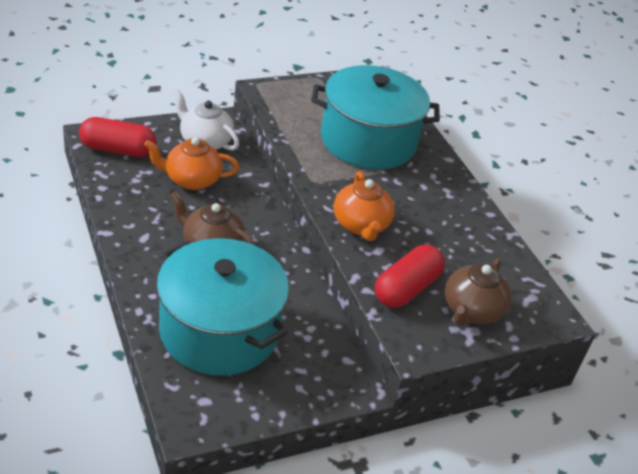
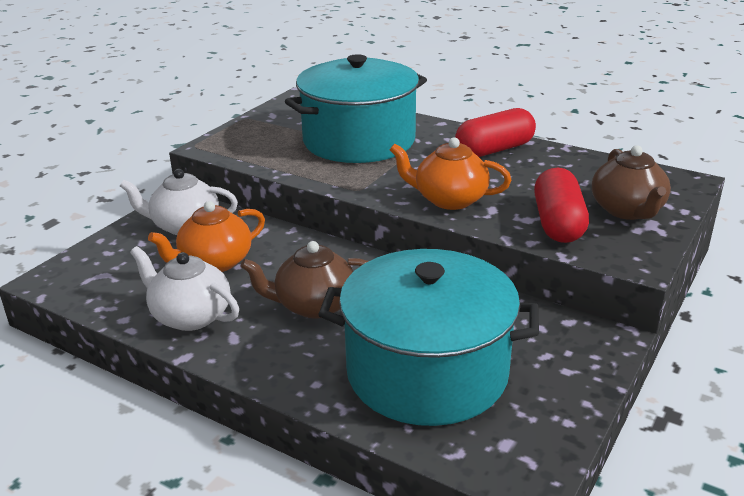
camera: 30 degrees left, 10 degrees down
red capsule [79,117,156,157] -> red capsule moved to [455,108,536,157]
orange teapot [334,171,395,241] -> orange teapot turned 150 degrees clockwise [390,137,511,210]
none -> white teapot [130,246,239,331]

